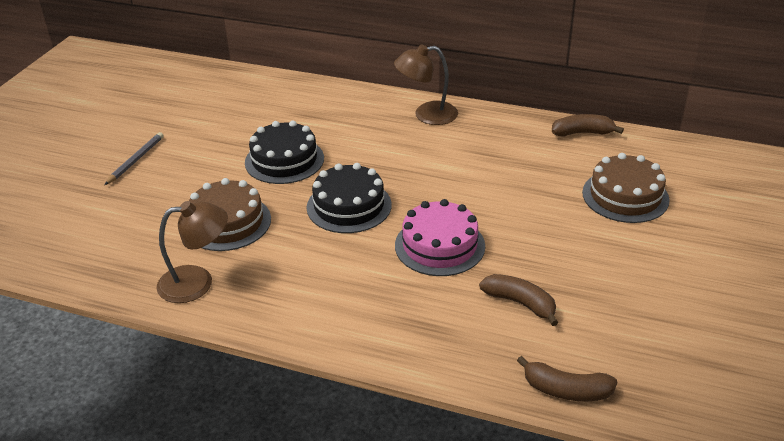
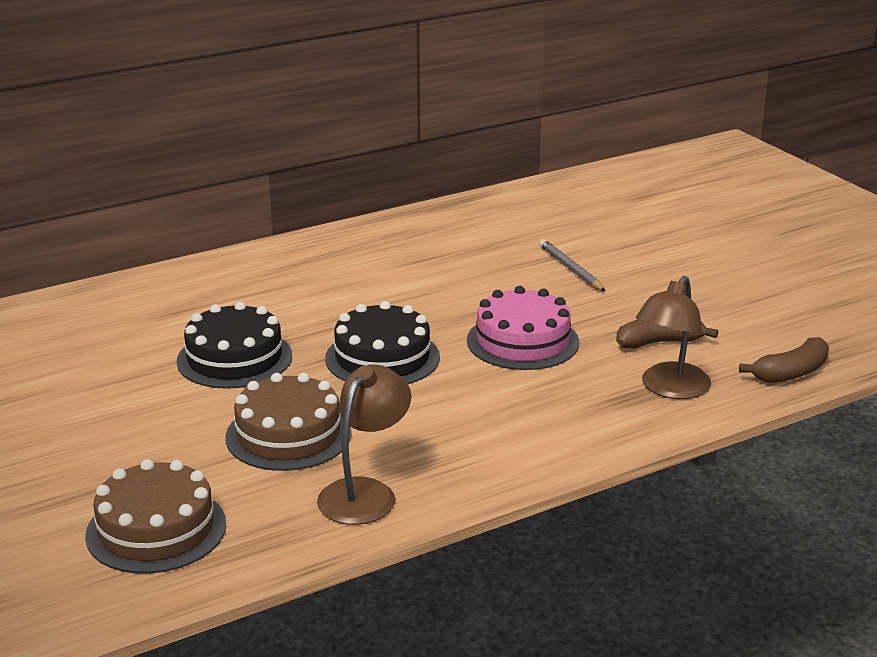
camera: 50 degrees left, 10 degrees down
grey pencil [105,132,164,185] -> grey pencil moved to [539,239,606,292]
brown lamp [394,44,458,125] -> brown lamp moved to [636,276,711,399]
brown banana [552,114,624,137] -> none
brown cake [582,153,670,223] -> brown cake moved to [85,459,226,574]

